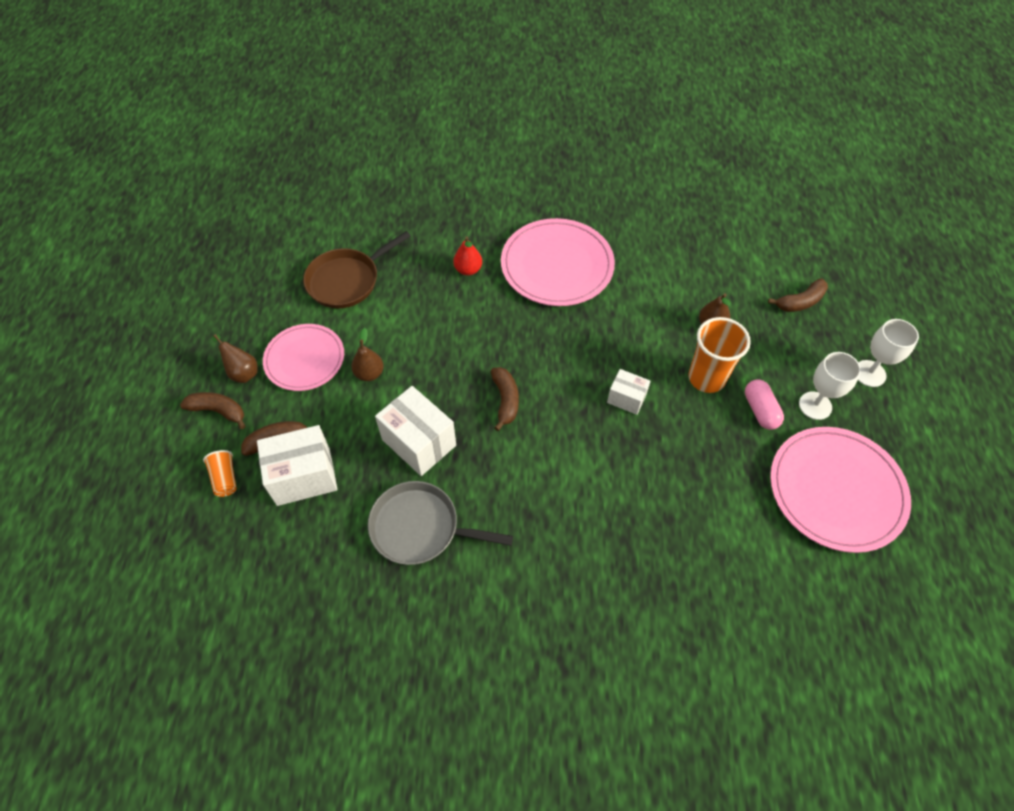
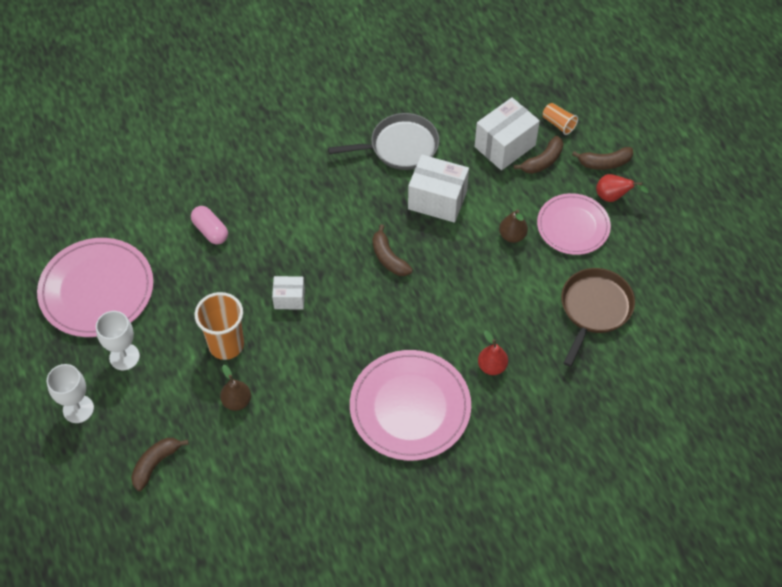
camera: 155 degrees right, 0 degrees up
brown pear [212,334,258,383] -> red pear [596,174,649,202]
pink capsule [745,379,784,430] -> pink capsule moved to [191,206,228,244]

